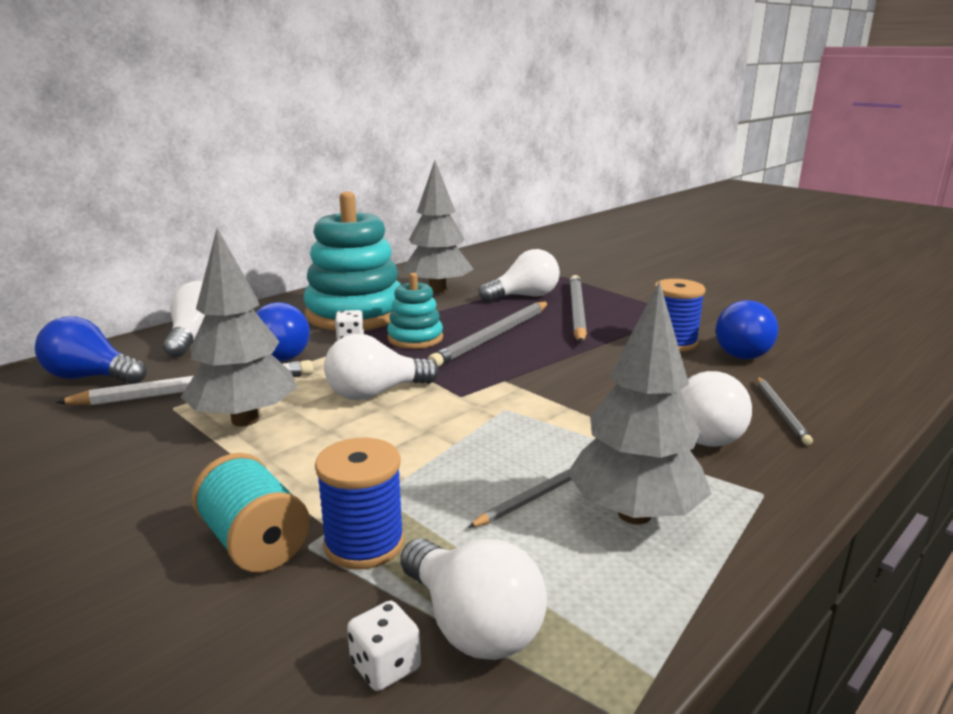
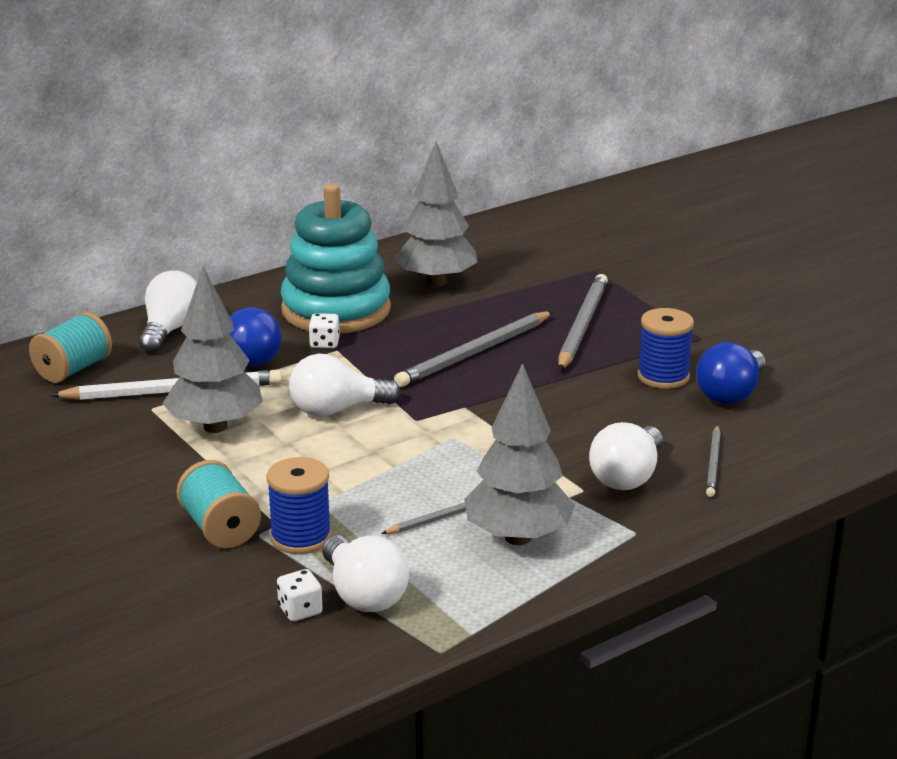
camera: 10 degrees right, 5 degrees up
blue light bulb [35,317,147,384] -> turquoise spool [29,312,112,383]
turquoise stacking toy [387,273,443,349] -> none
white light bulb [479,249,560,302] -> none

